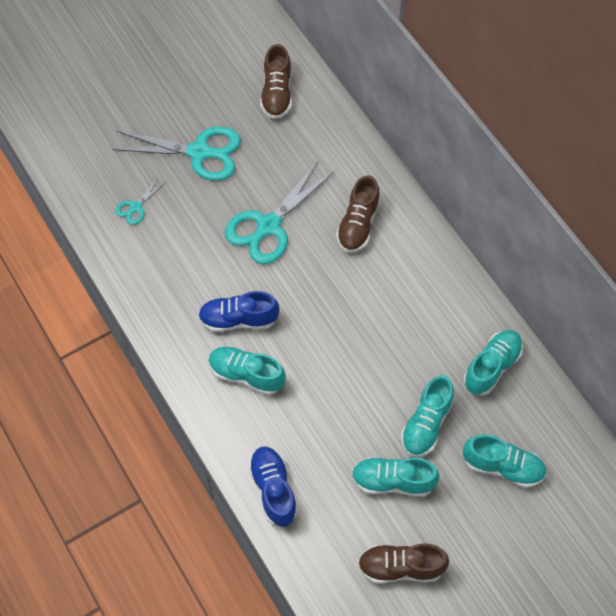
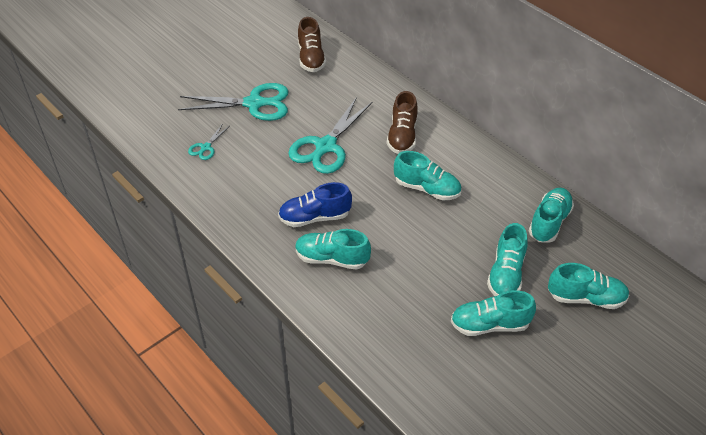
camera: 10 degrees left, 15 degrees down
blue shoe [248,446,298,527] -> none
brown shoe [358,543,449,584] -> none
none -> turquoise shoe [394,151,461,200]

